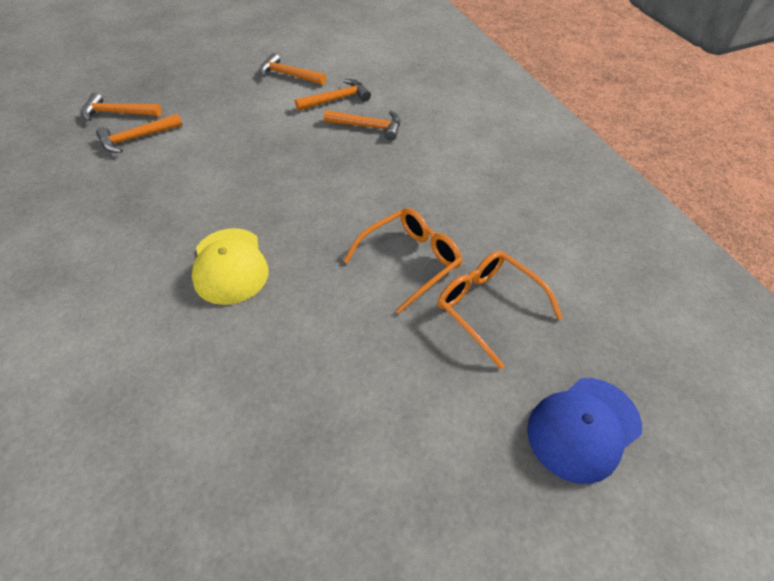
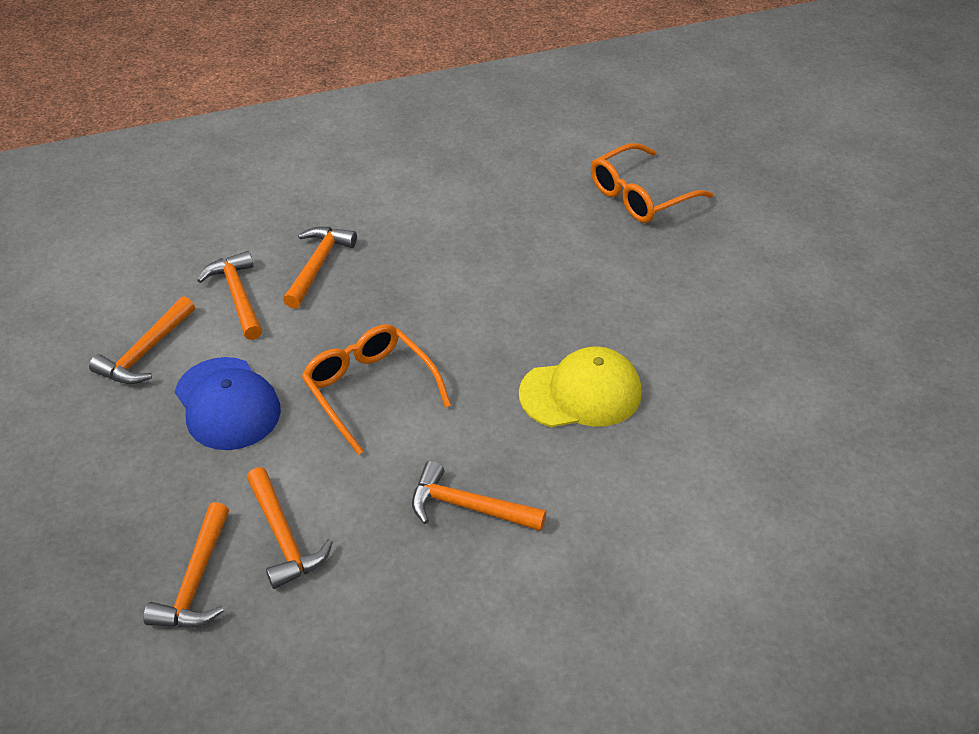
camera: 85 degrees left, 5 degrees down
orange glasses [344,208,462,314] -> orange glasses moved to [302,324,451,455]
blue cap [527,378,642,484] -> blue cap moved to [175,357,281,450]
none -> orange hammer [412,461,546,531]

